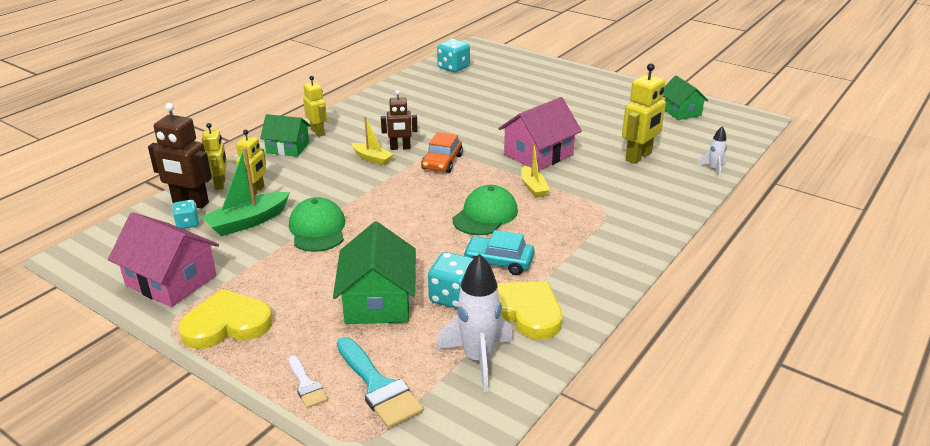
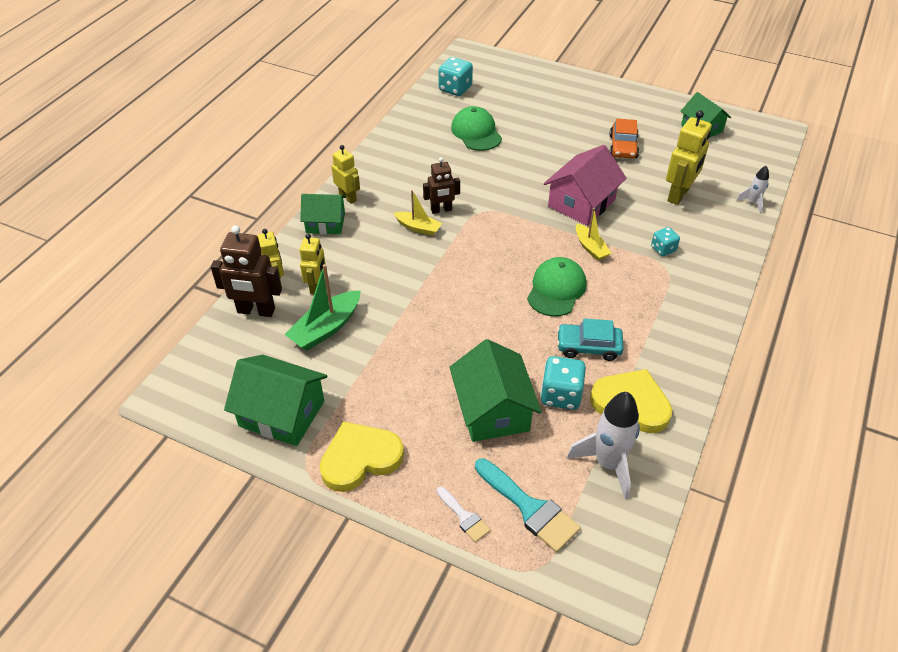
camera: 10 degrees left, 15 degrees up
pink house [108,212,219,307] -> green house [224,355,328,446]
turquoise dice [172,200,199,229] -> turquoise dice moved to [651,227,680,256]
green cap [289,197,345,252] -> green cap moved to [451,106,502,151]
orange car [421,132,463,173] -> orange car moved to [609,119,639,158]

